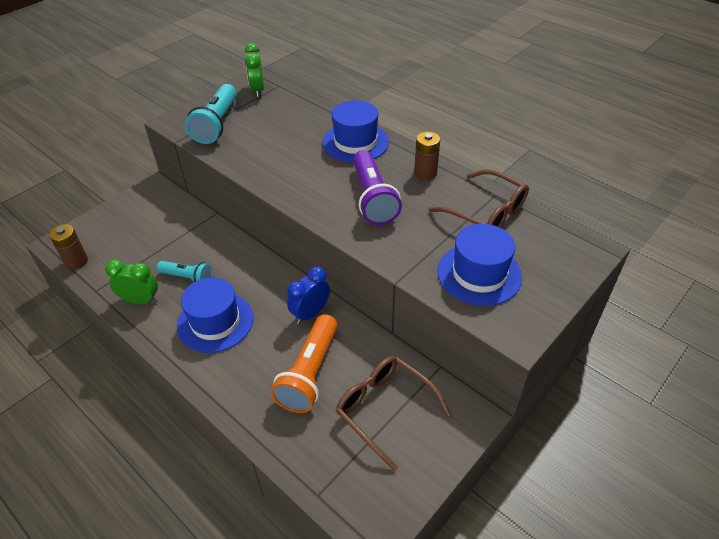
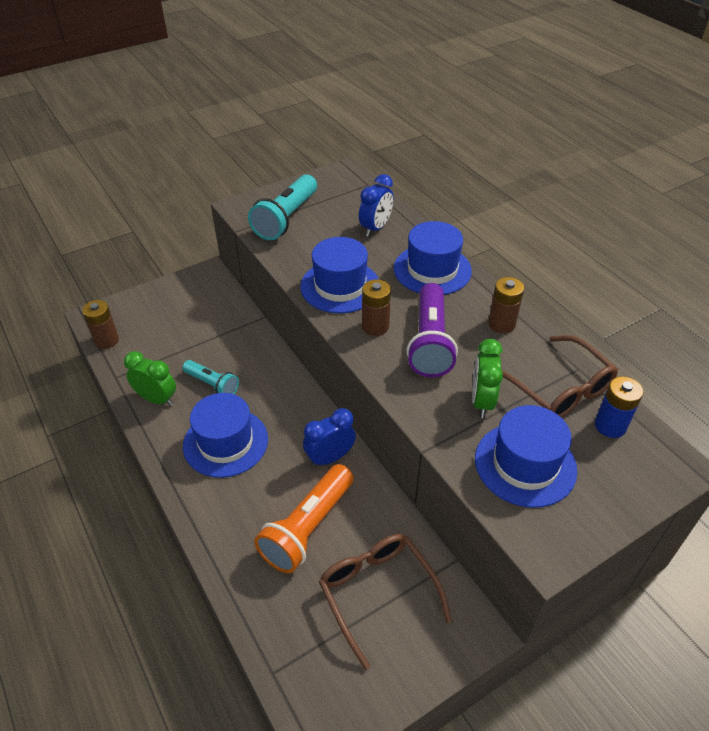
camera: 15 degrees right, 0 degrees up
green clock [245,43,264,97] -> green clock moved to [472,339,503,418]
none -> blue hat [300,237,379,313]
none -> blue clock [359,174,393,237]
none -> brown battery [362,279,391,336]
none -> blue battery [595,376,643,438]

